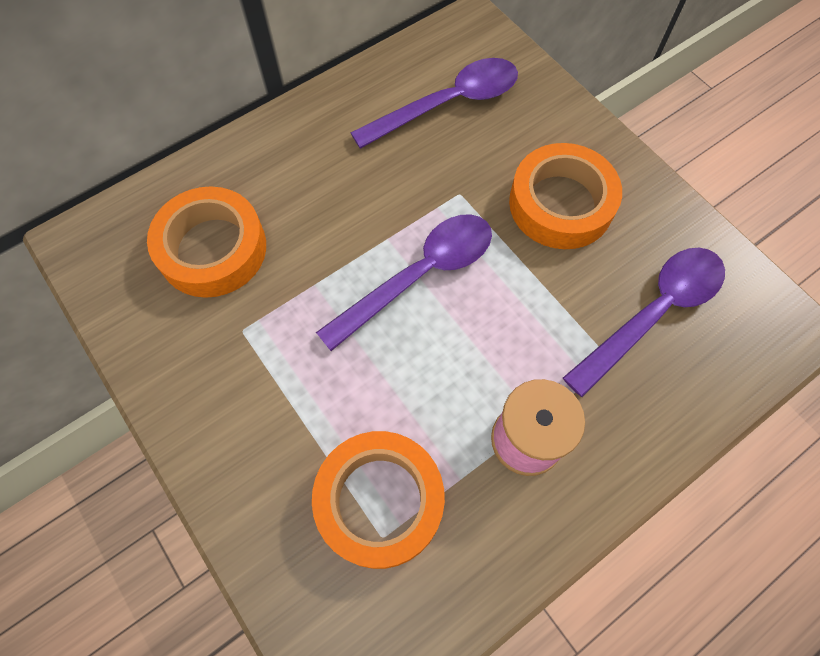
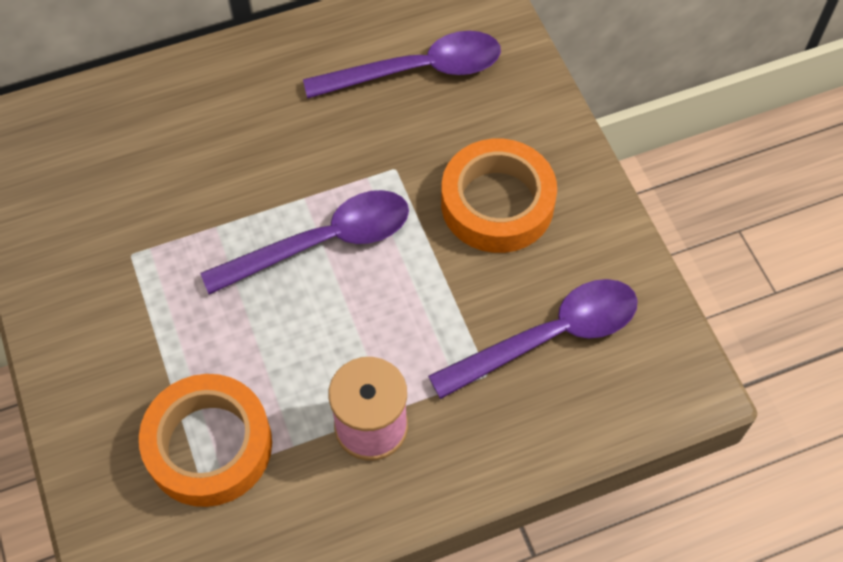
camera: 15 degrees right, 5 degrees down
orange tape [147,187,266,298] -> none

